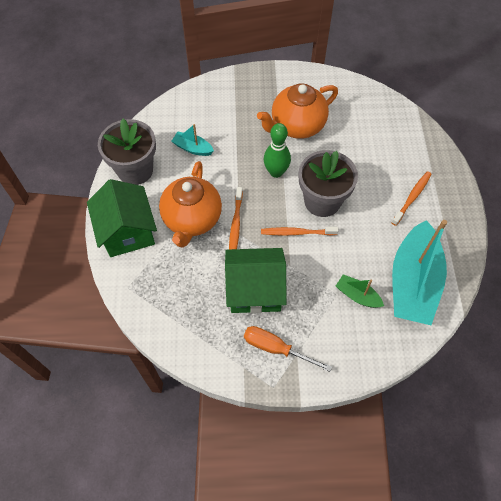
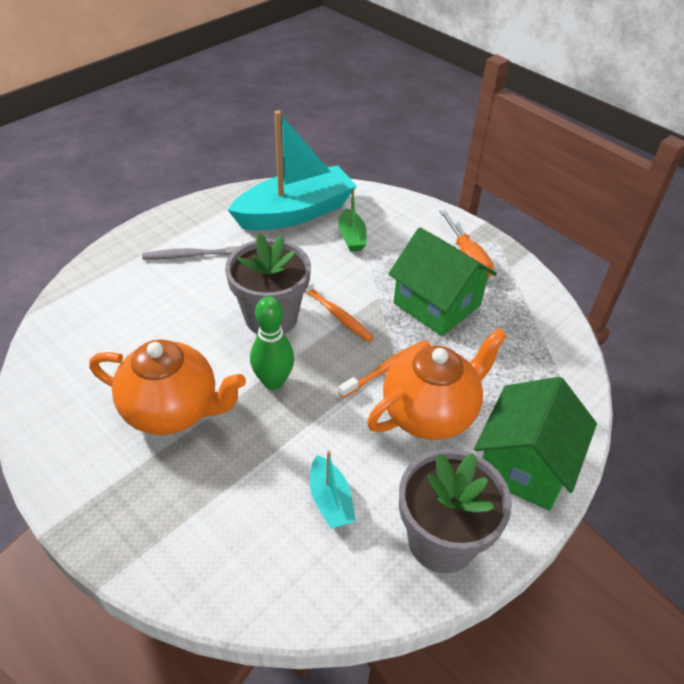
camera: 135 degrees left, 15 degrees down
orange toothbrush [391,171,432,226] -> grey toothbrush [142,242,242,259]

